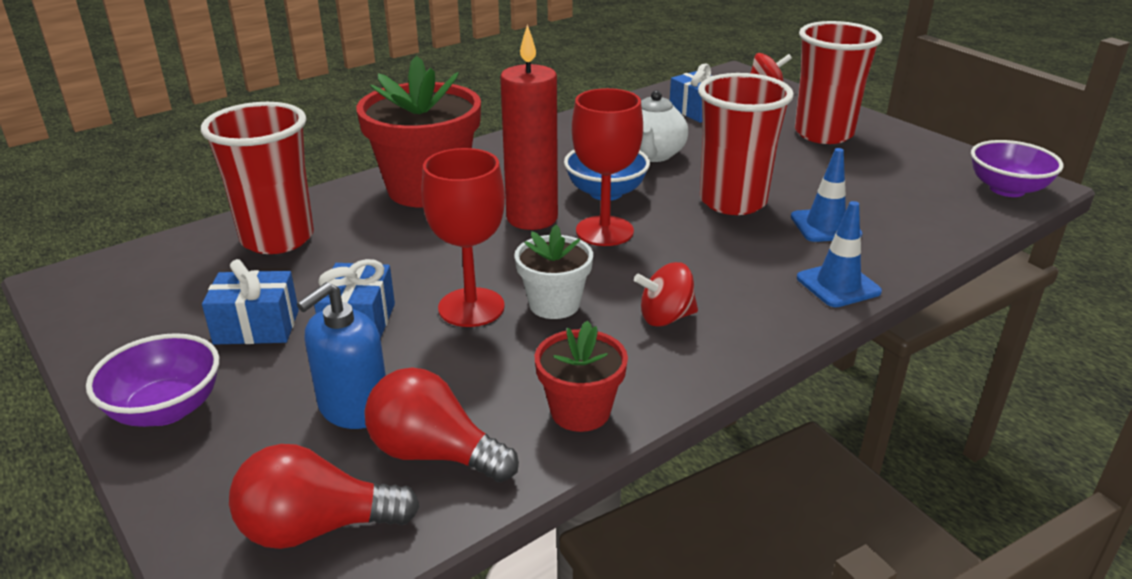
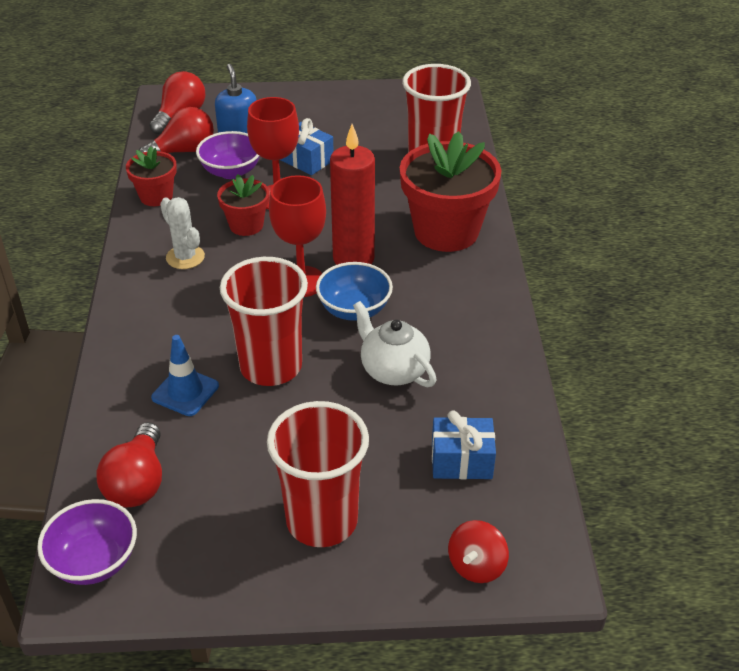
camera: 125 degrees right, 10 degrees up
purple bowl [86,333,219,427] -> purple bowl moved to [196,131,260,179]
blue gift [202,259,299,345] -> none
white flower pot [515,225,593,319] -> red flower pot [217,174,269,236]
red spinning top [634,262,698,327] -> white cactus [160,197,205,269]
blue traffic cone [797,201,882,307] -> none
none -> red light bulb [97,422,162,507]

